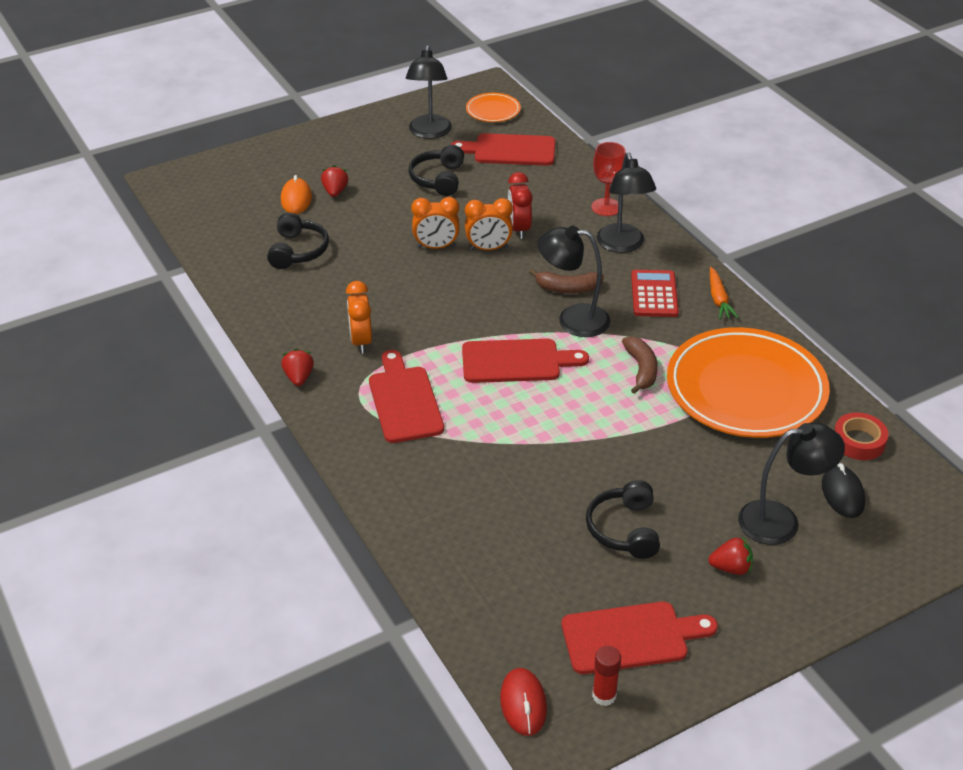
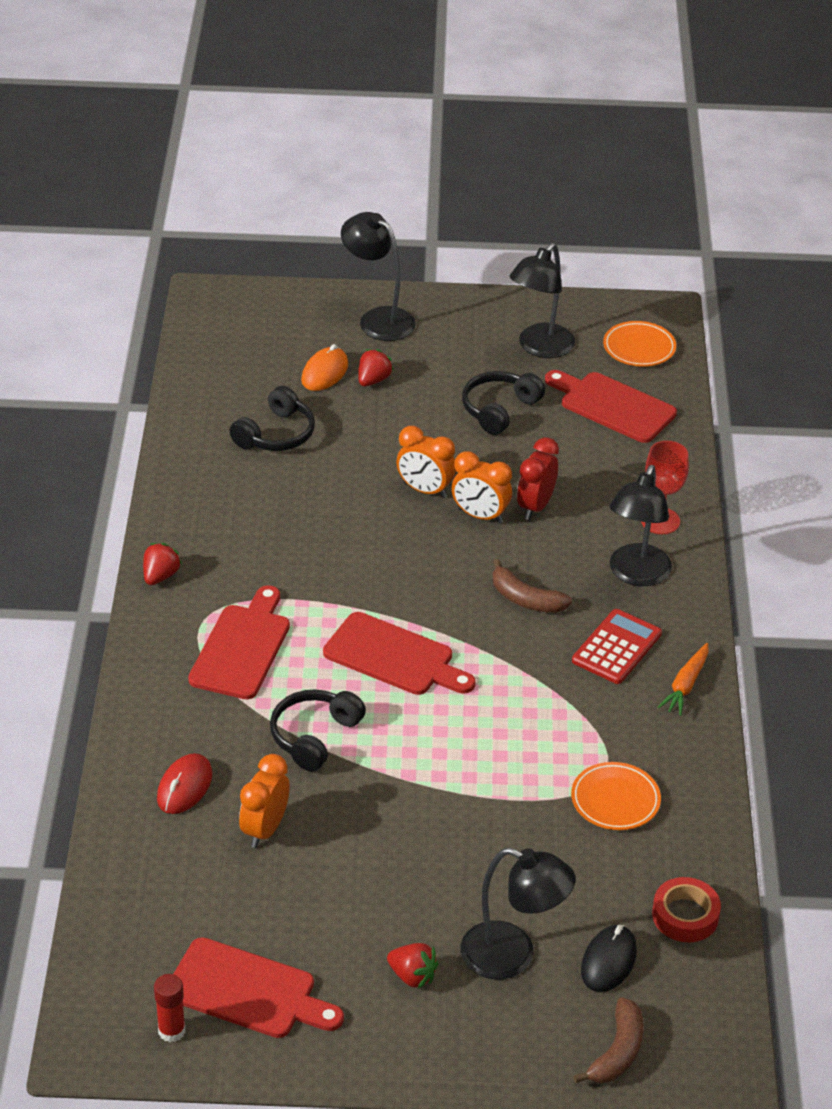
camera: 30 degrees right, 0 degrees up
orange clock [346,281,372,354] -> orange clock moved to [239,754,290,848]
red mouse [500,668,547,736] -> red mouse moved to [157,753,212,814]
black lamp [538,226,610,337] -> black lamp moved to [341,212,416,341]
black headphones [586,480,660,559] -> black headphones moved to [270,689,366,772]
brown banana [622,336,658,394] -> brown banana moved to [573,997,644,1083]
orange plate [667,327,830,438] -> orange plate [571,762,661,830], size x0.44

